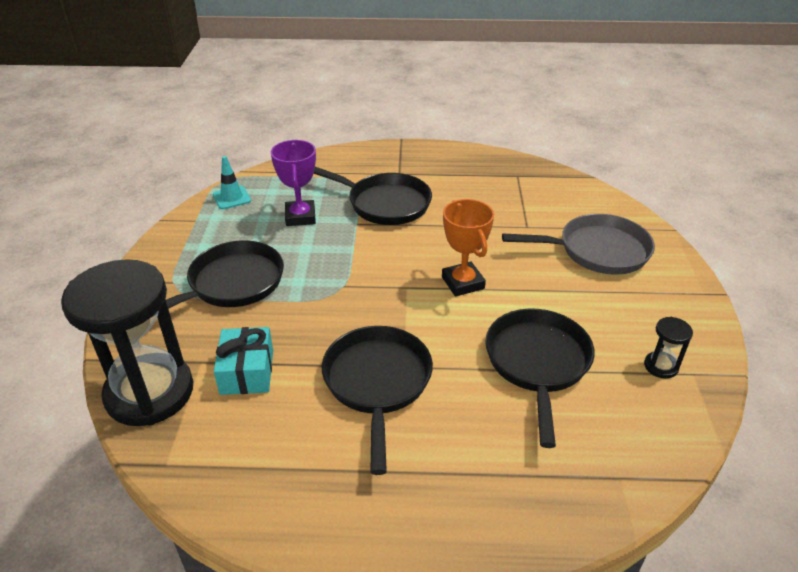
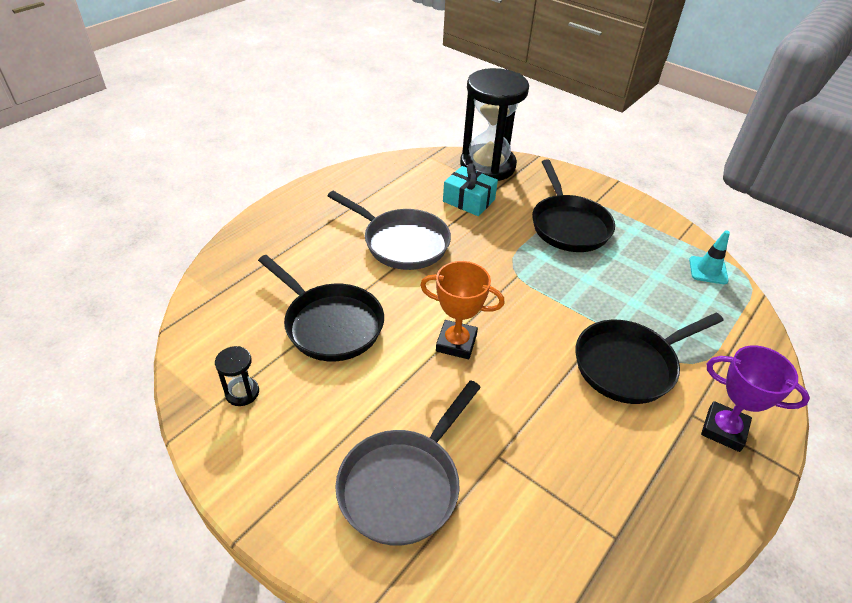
camera: 125 degrees right, 5 degrees up
purple trophy [271,140,316,226] -> purple trophy moved to [701,345,810,452]
black pan [322,326,433,475] -> grey pan [328,191,451,270]

